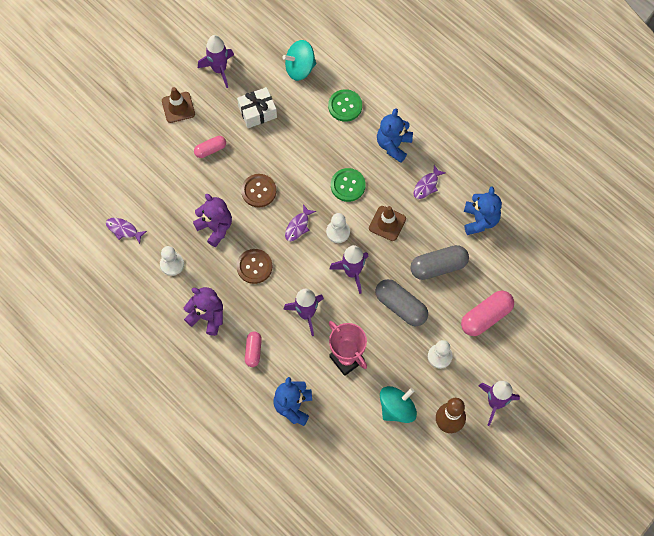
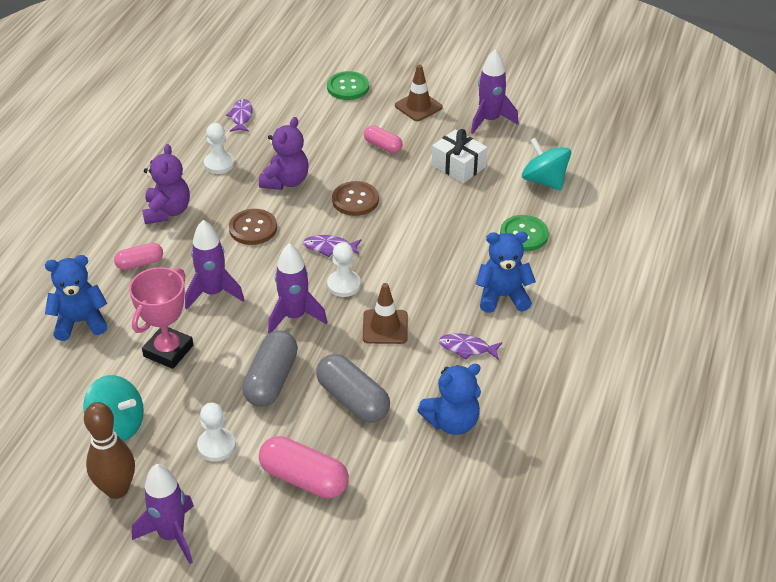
camera: 65 degrees right, 25 degrees down
green button [331,168,366,202] -> green button moved to [327,71,369,100]

